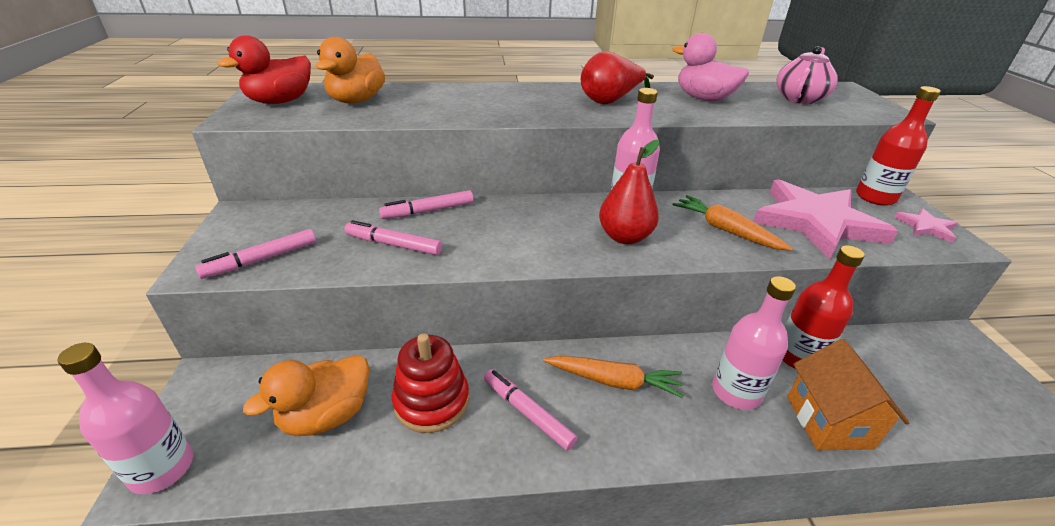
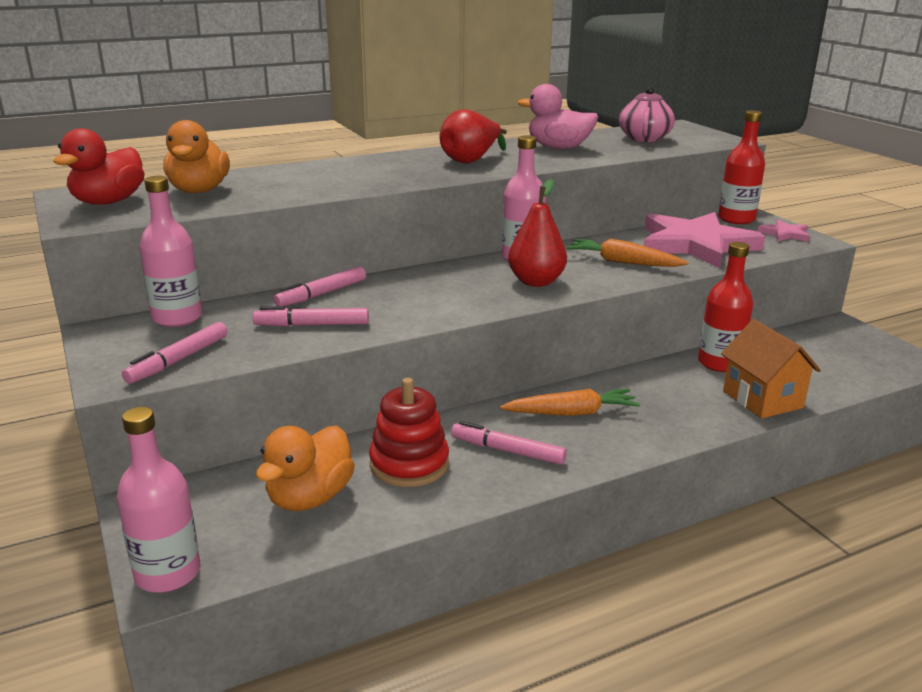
camera: 20 degrees left, 10 degrees down
pink bottle [712,276,796,410] -> pink bottle moved to [139,176,202,327]

